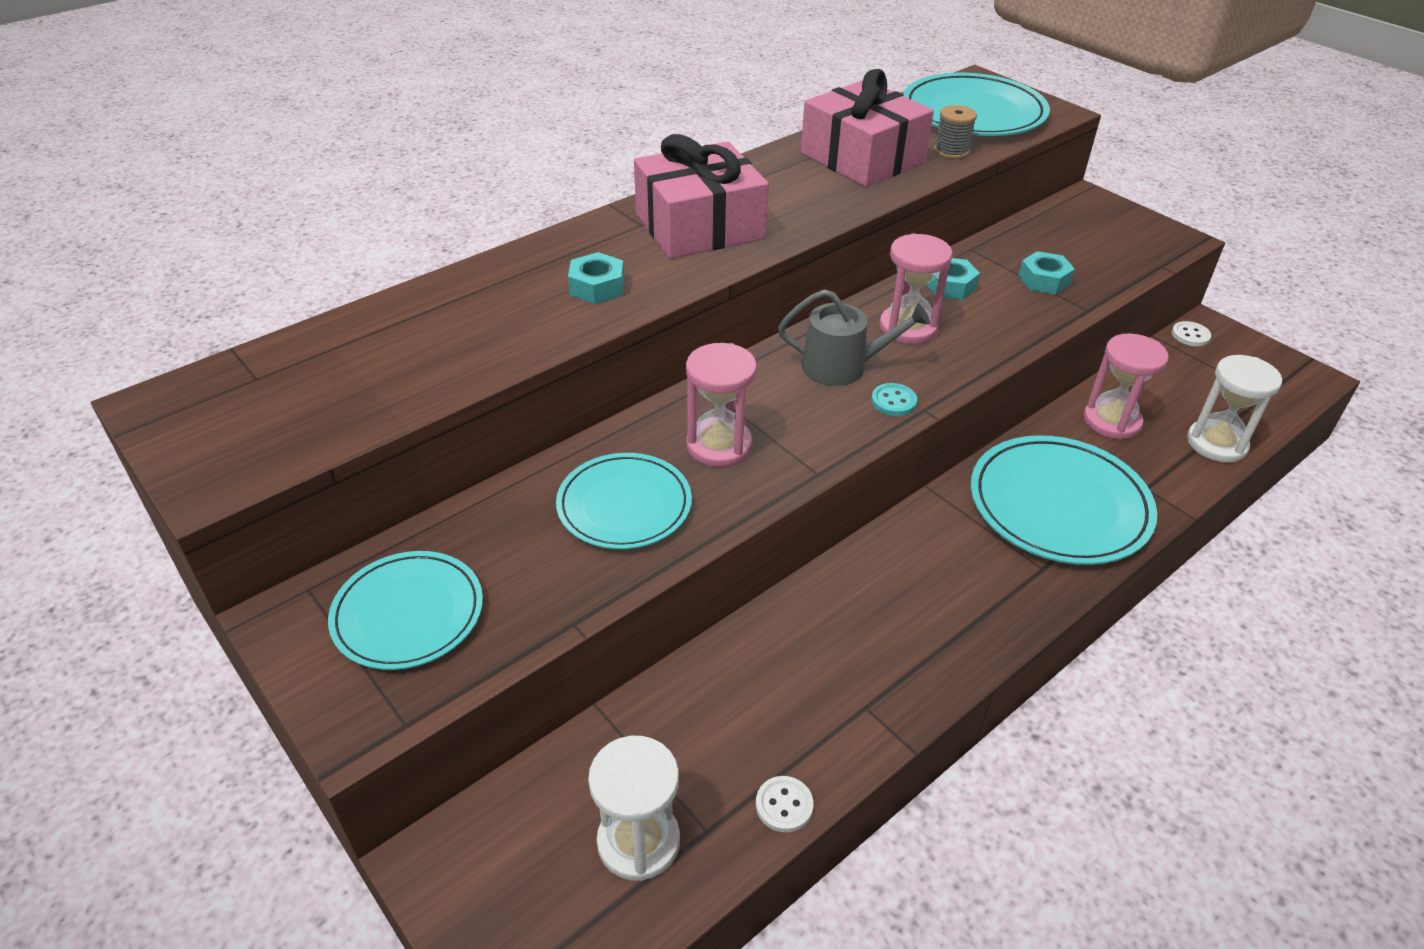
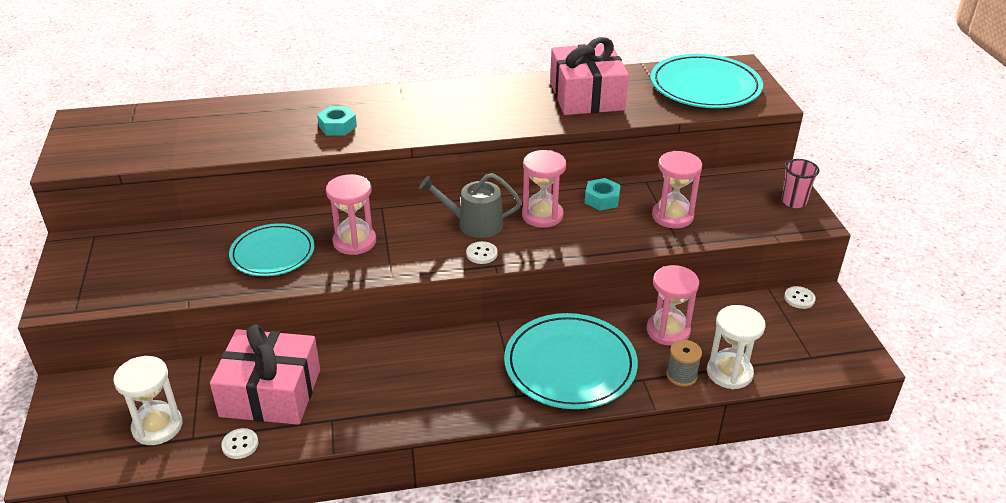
camera: 30 degrees right, 5 degrees down
turquoise plate [328,551,483,670] -> none
pink gift [634,134,769,259] -> pink gift moved to [210,324,320,425]
grey watering can [778,289,930,386] -> grey watering can turned 150 degrees clockwise [419,173,522,238]
turquoise button [871,383,917,416] -> white button [466,241,498,264]
grey spool [934,105,977,159] -> grey spool moved to [666,340,702,387]
turquoise nut [1019,251,1075,295] -> pink hourglass [652,151,702,228]
none -> pink cup [782,159,819,208]

